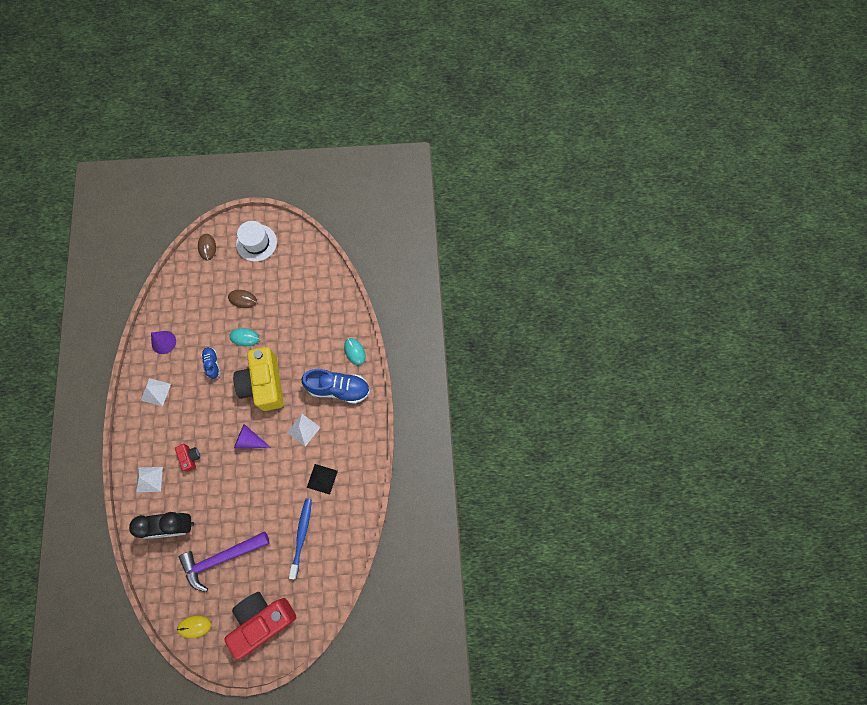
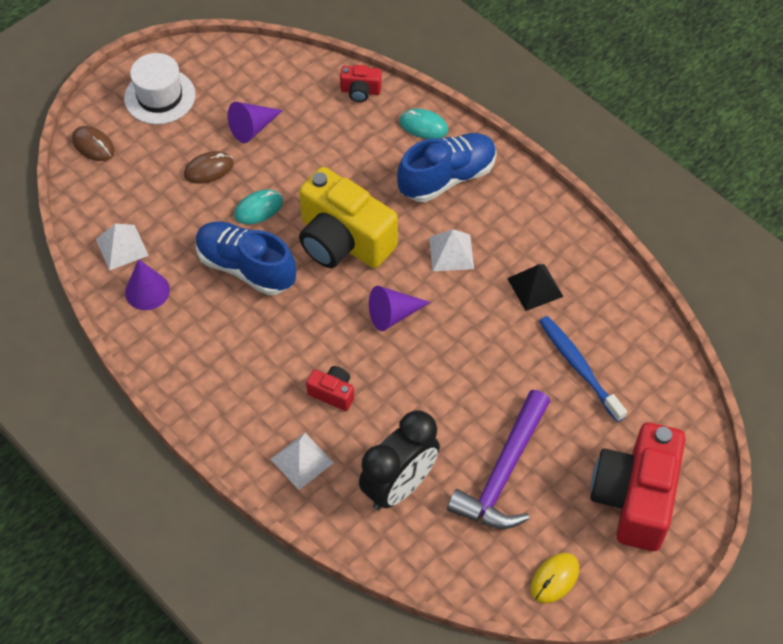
camera: 40 degrees left, 15 degrees down
white pyramid [141,378,171,406] -> white pyramid moved to [96,224,149,271]
blue shoe [201,347,220,379] -> blue shoe [196,221,296,295], size x1.90
none -> purple cone [228,102,283,143]
none -> red camera [340,65,382,102]

